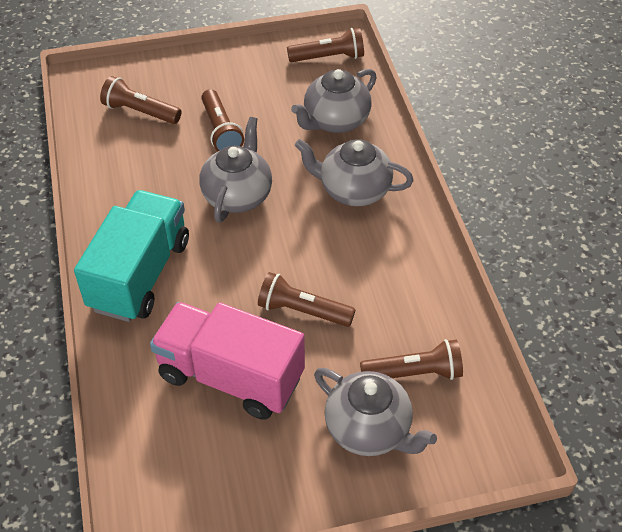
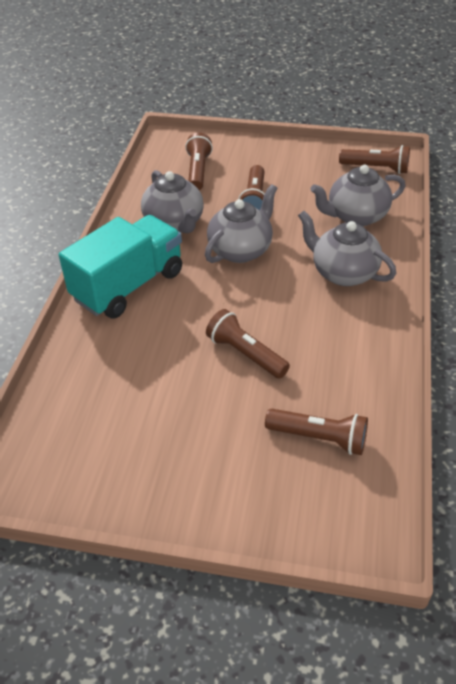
camera: 25 degrees right, 5 degrees down
brown flashlight [100,76,181,124] -> brown flashlight turned 45 degrees clockwise [185,133,213,190]
pink truck [150,302,305,420] -> none
grey teapot [314,368,437,456] -> grey teapot moved to [141,170,204,233]

